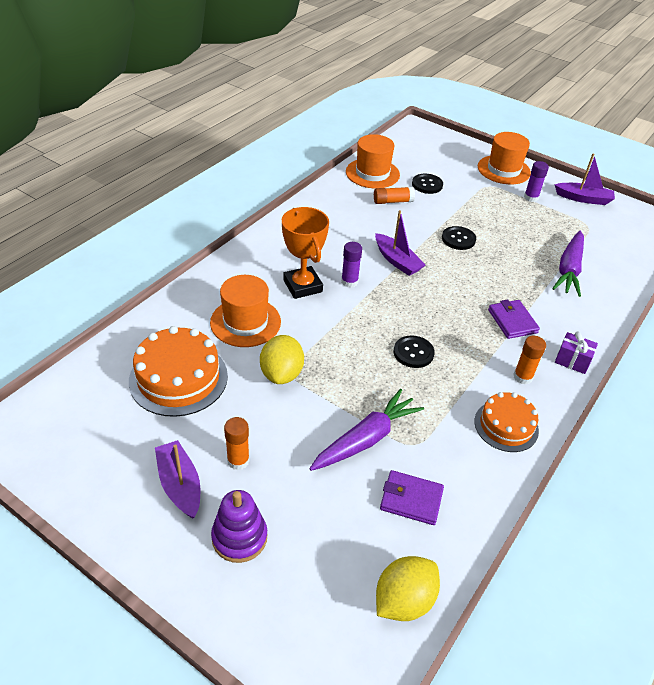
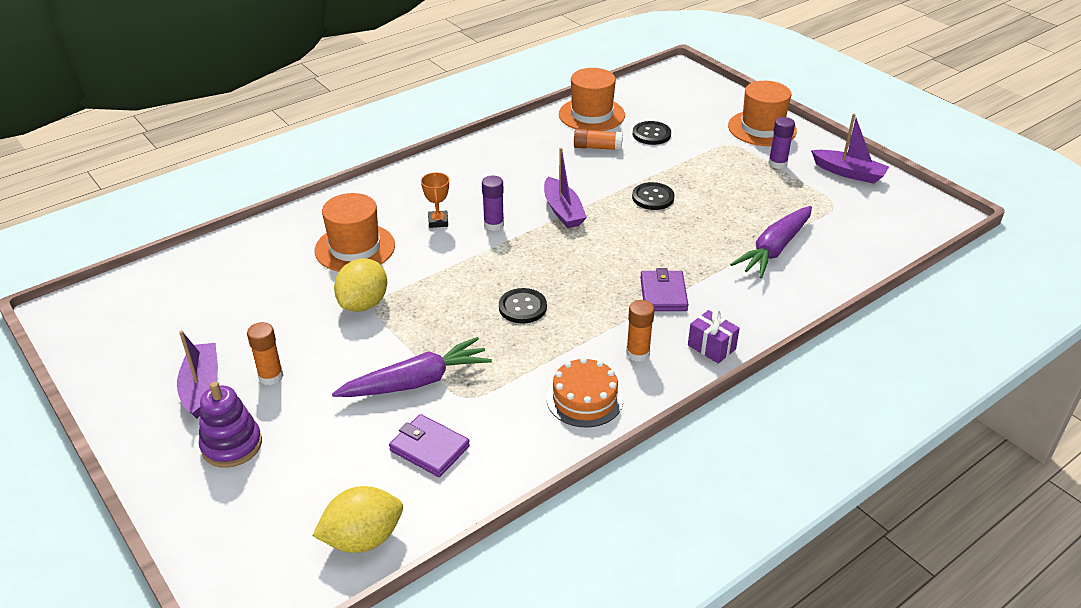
camera: 20 degrees right, 5 degrees down
orange cake [129,326,228,417] -> none
orange trophy [282,207,329,299] -> orange trophy [421,172,449,228], size x0.54

